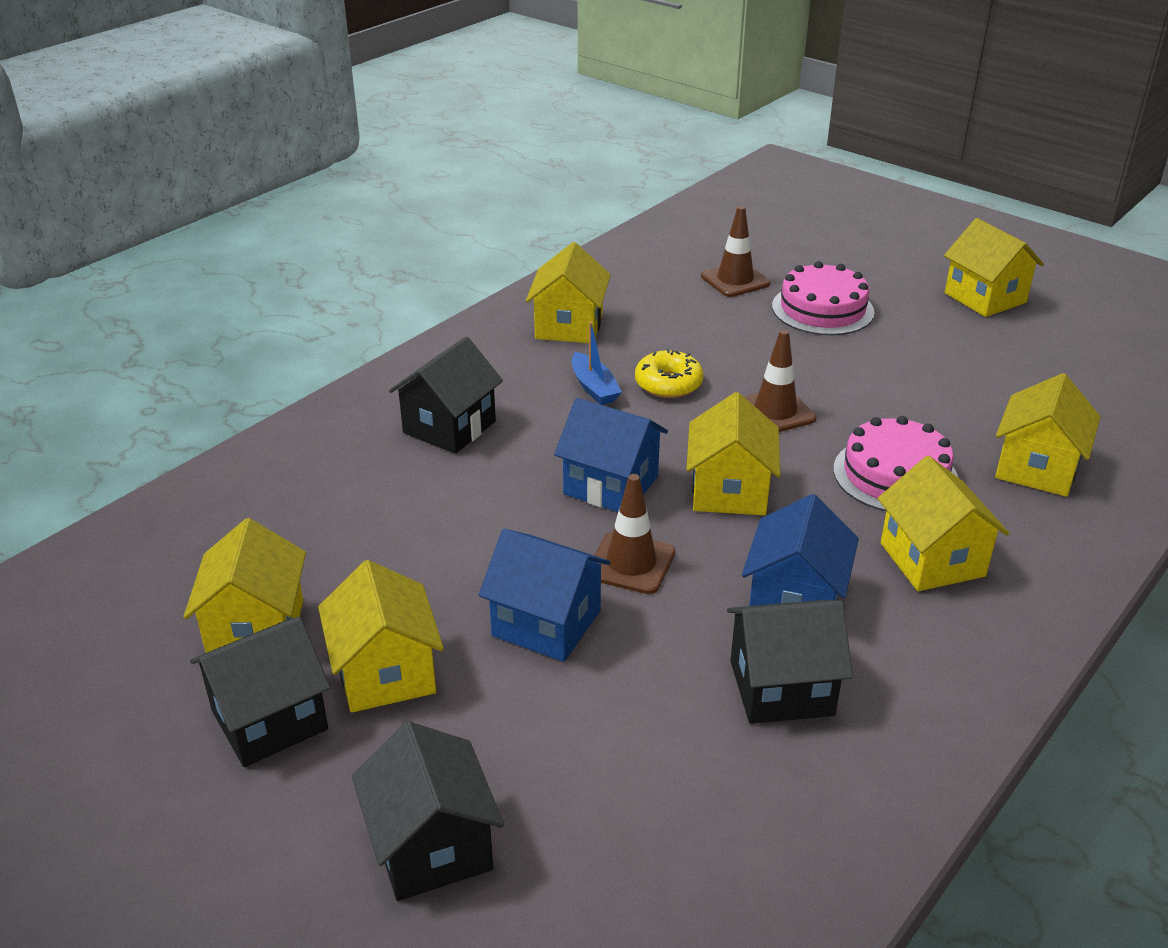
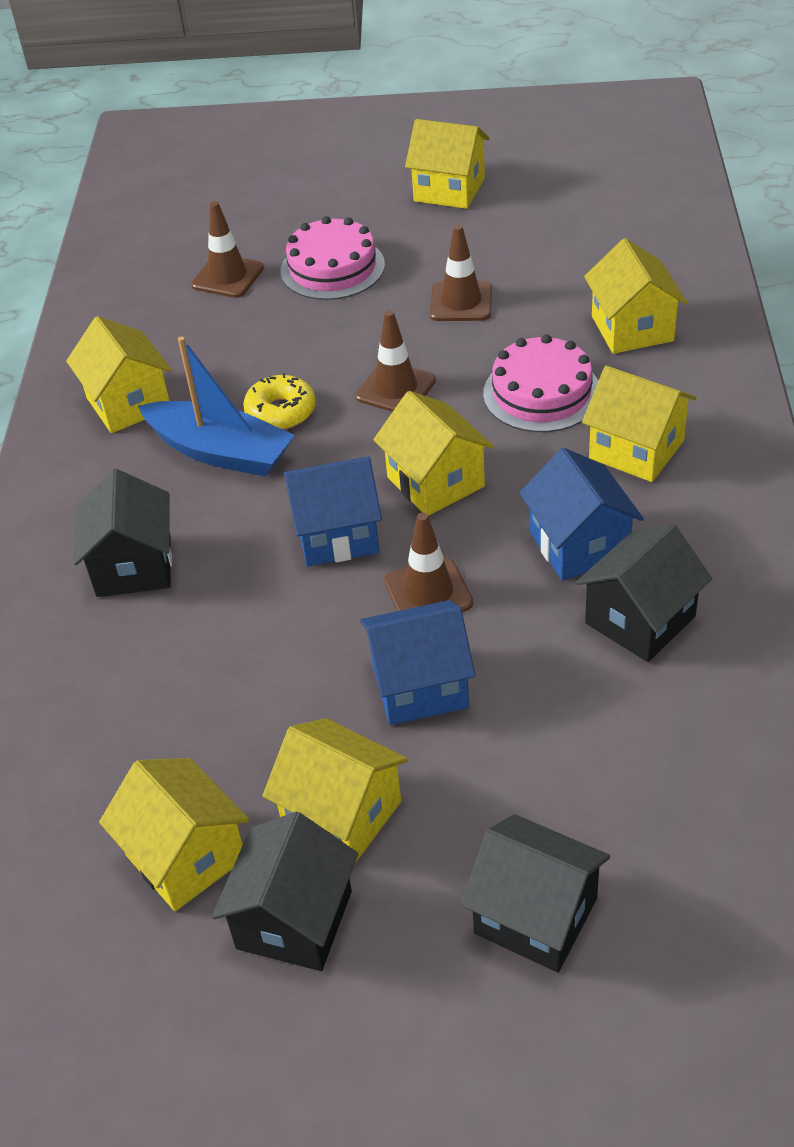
camera: 35 degrees left, 10 degrees up
blue boat [572,322,622,405] -> blue boat [138,336,295,477], size x1.82
none -> brown traffic cone [430,224,492,321]

